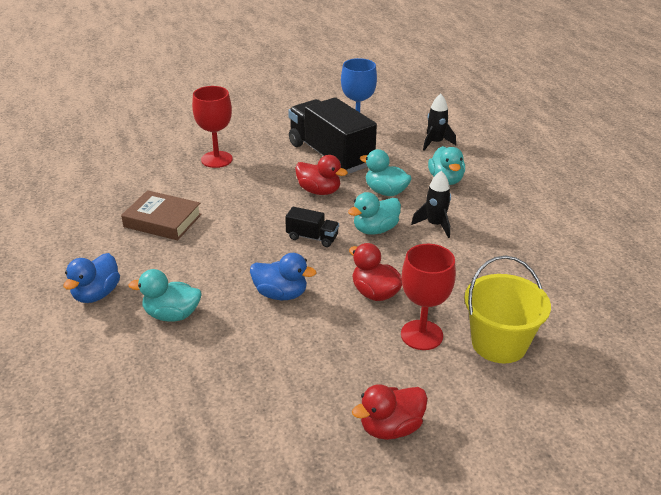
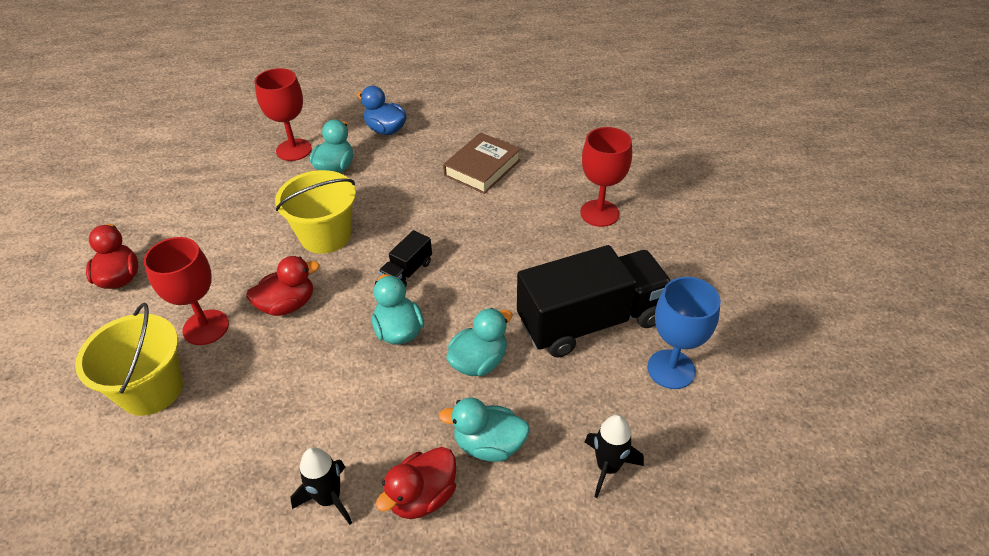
camera: 105 degrees right, 10 degrees up
blue duck [250,253,316,300] -> yellow bucket [275,170,356,254]
red duck [295,155,348,195] -> red duck moved to [376,447,456,519]
black rocket [411,171,451,238] -> black rocket moved to [291,447,352,525]
none -> red goblet [254,68,312,161]

